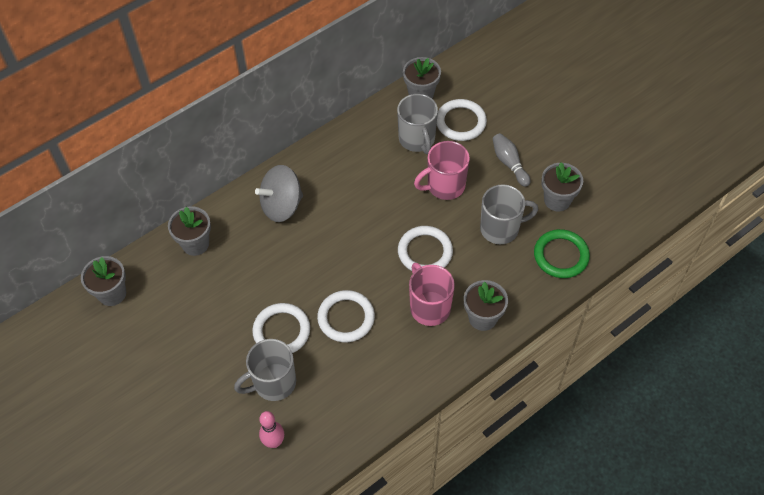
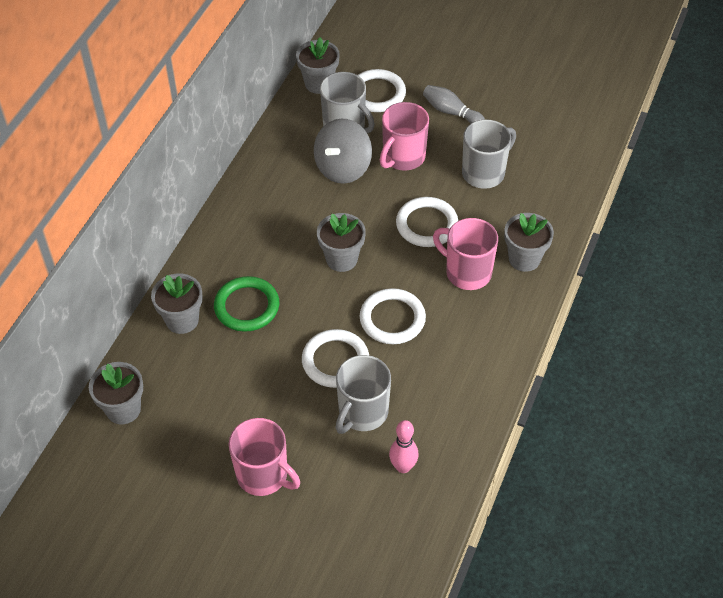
camera: 30 degrees left, 5 degrees down
grey spinning top [255,165,303,222] -> grey spinning top moved to [314,119,372,184]
green ring [534,229,590,278] -> green ring moved to [214,276,279,332]
grey flower pot [541,162,583,211] -> grey flower pot moved to [317,213,366,272]
none -> pink mug [229,418,300,496]

